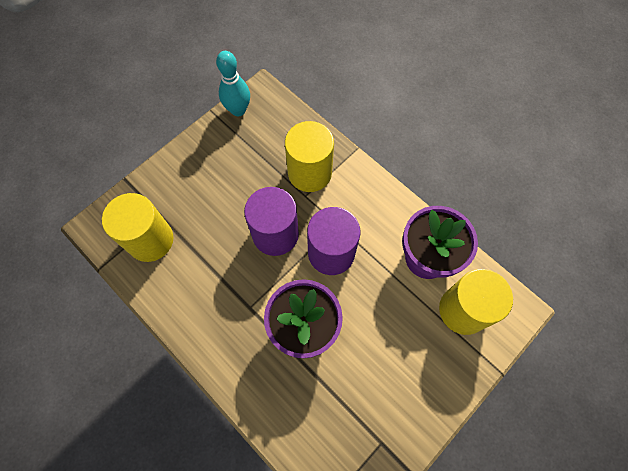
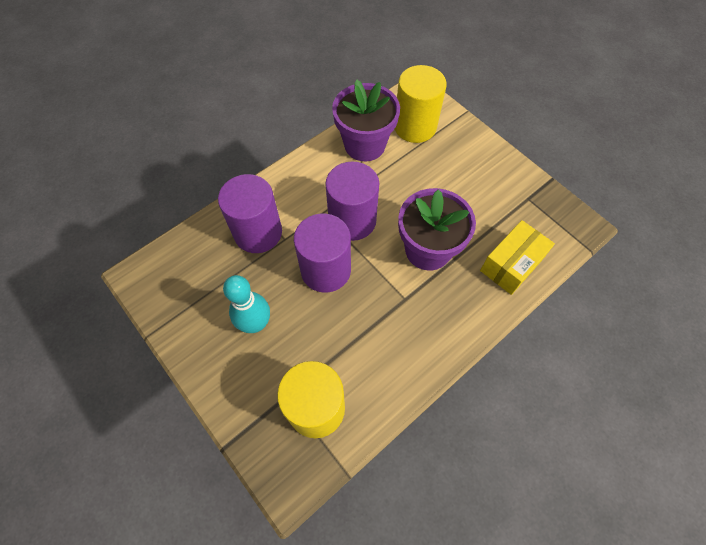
camera: 85 degrees left, 5 degrees down
turquoise bowling pin [216,51,250,116] -> turquoise bowling pin moved to [223,275,270,333]
yellow cylinder [285,121,334,192] -> purple cylinder [218,174,282,253]
none -> yellow box [480,220,555,295]

